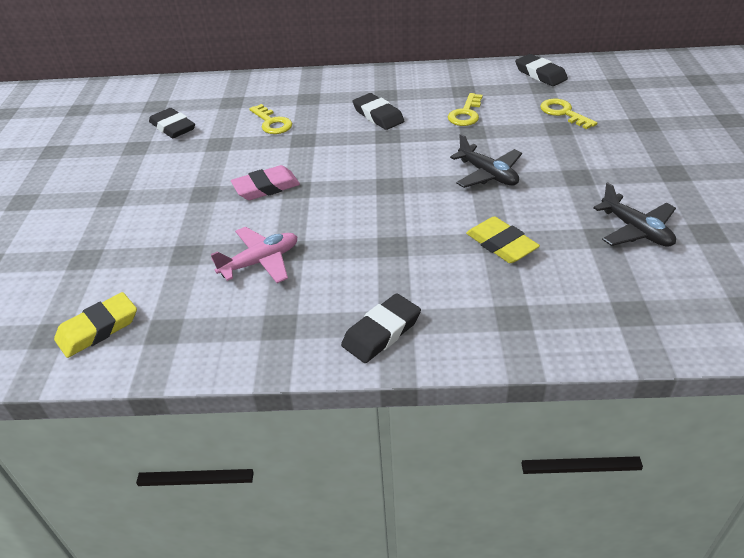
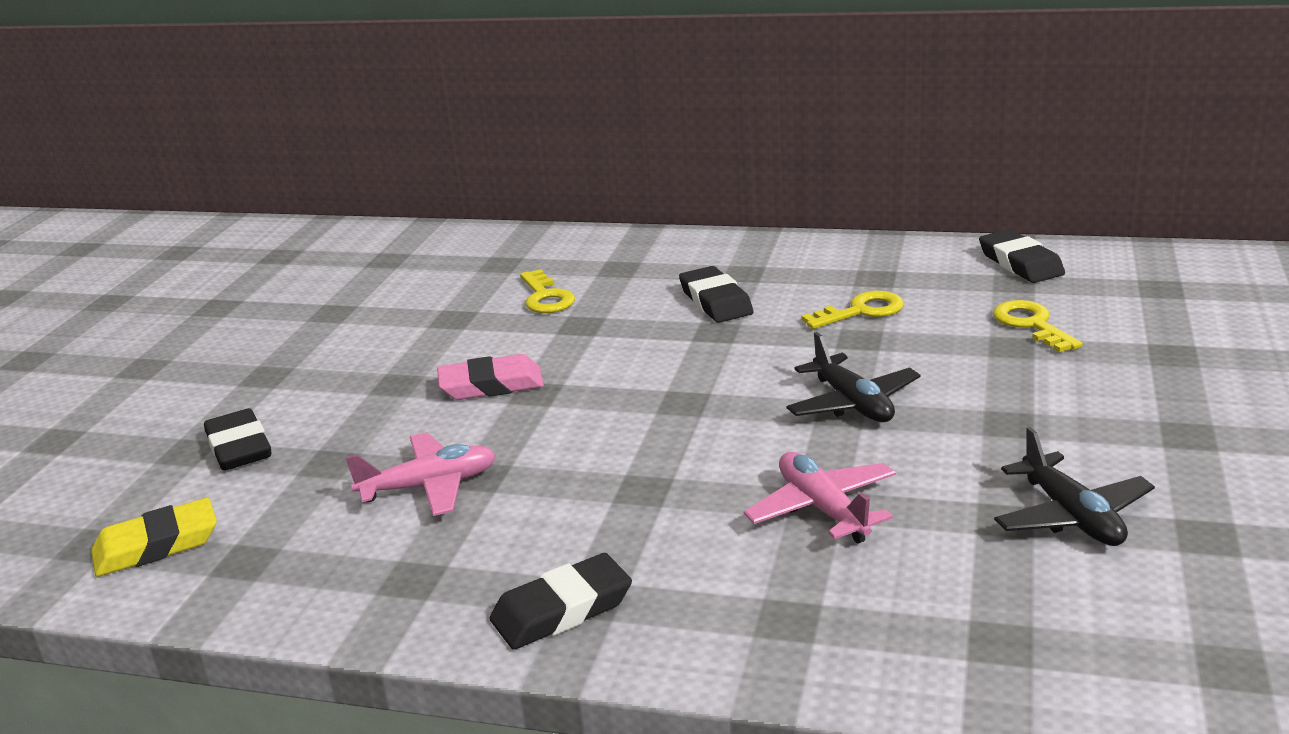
camera: 15 degrees right, 15 degrees down
black eraser [149,108,195,139] -> black eraser moved to [204,408,271,471]
yellow key [448,93,483,126] -> yellow key turned 150 degrees counterclockwise [801,291,904,329]
yellow eraser [466,216,540,263] -> pink plane [744,452,896,543]

